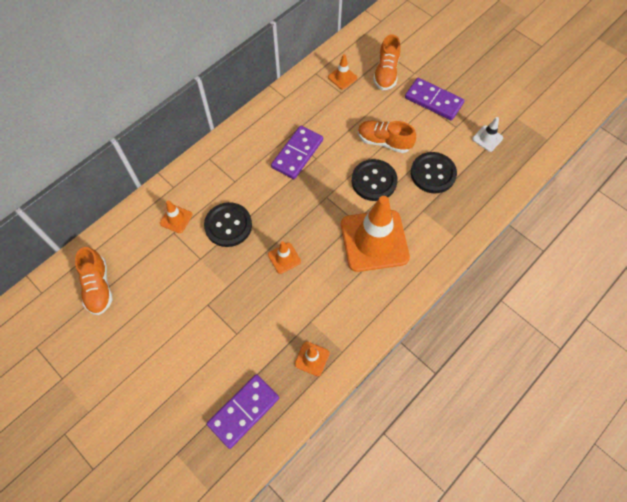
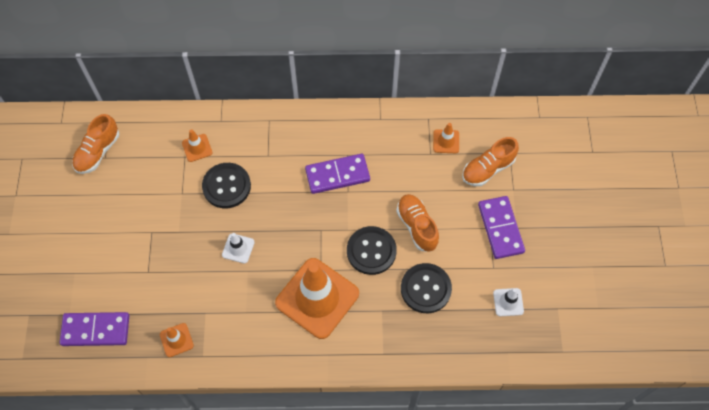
camera: 45 degrees right, 0 degrees up
orange traffic cone [268,241,301,274] -> white traffic cone [222,233,255,263]

